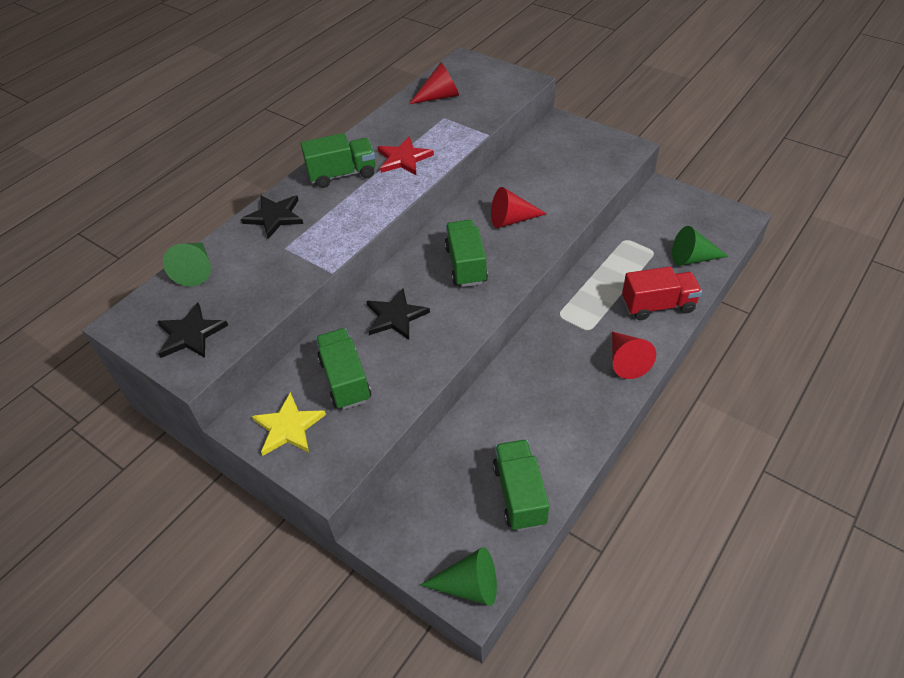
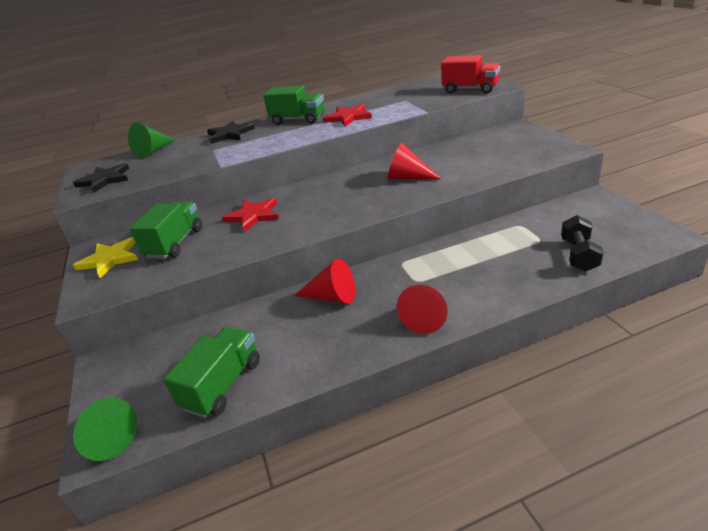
camera: 35 degrees right, 15 degrees down
black star [366,288,430,340] -> red star [222,198,279,232]
red cone [409,62,459,104] -> red cone moved to [294,259,356,304]
green truck [444,220,488,287] -> none
red truck [622,267,702,320] -> red truck moved to [441,55,500,94]
green cone [672,226,729,266] -> black dumbbell [561,215,604,272]

